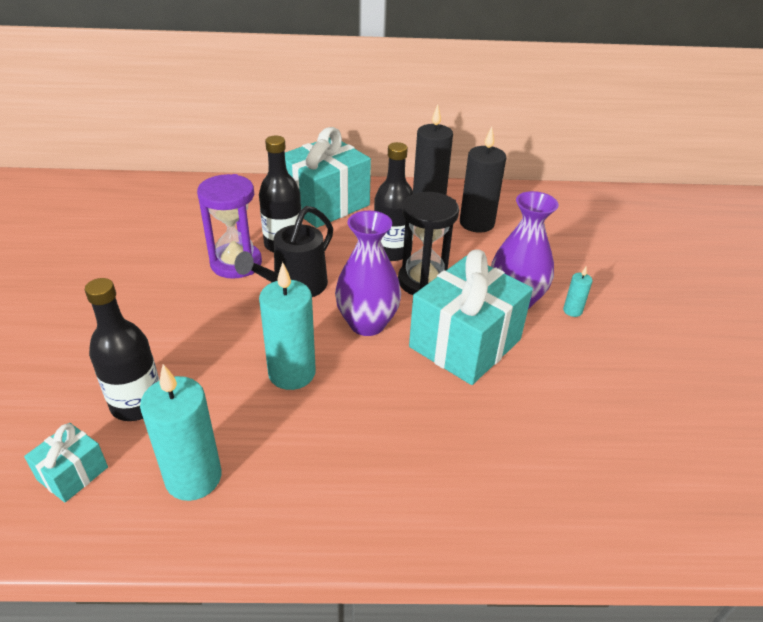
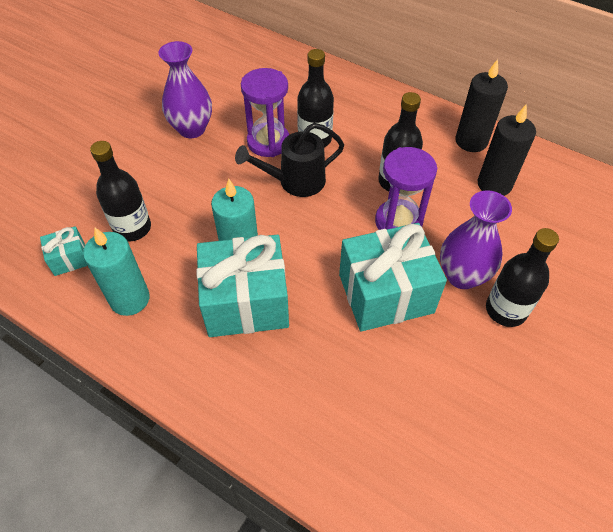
camera: 35 degrees right, 15 degrees up
turquoise gift [285,127,371,228] -> turquoise gift moved to [196,235,289,337]
purple vase [335,211,401,336] -> purple vase moved to [158,41,212,138]
black hourglass [398,192,459,295] -> purple hourglass [375,147,437,230]
turquoise candle [563,267,593,317] -> black bottle [486,228,559,327]

